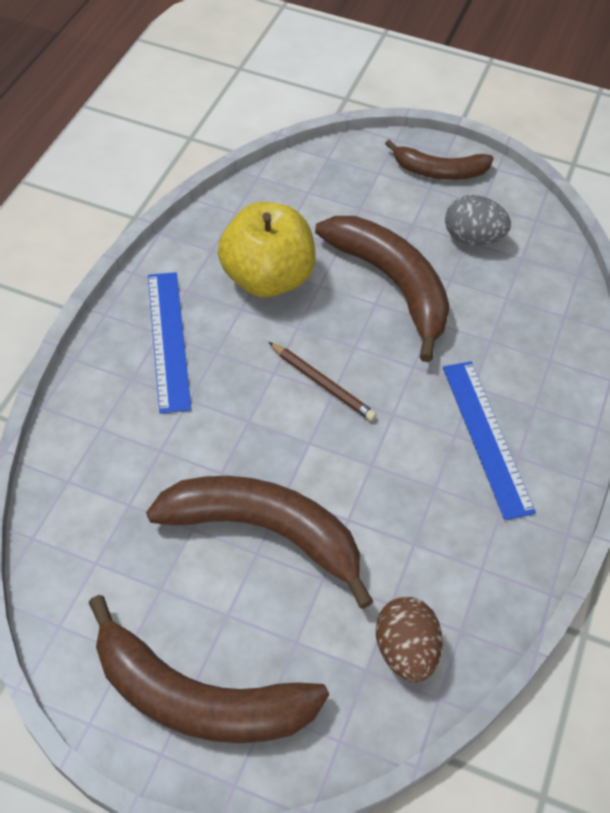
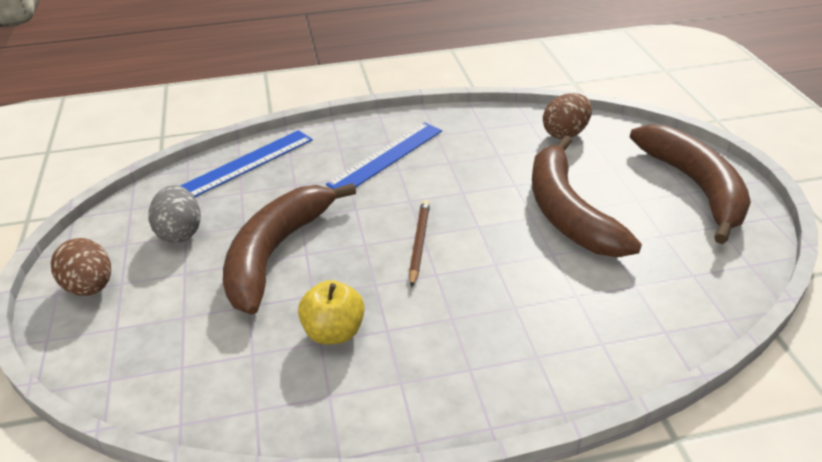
camera: 120 degrees left, 15 degrees down
blue ruler [148,272,192,414] -> blue ruler moved to [180,130,313,197]
yellow apple [218,202,316,297] -> yellow apple [298,280,365,345], size x0.60
brown banana [385,140,494,180] -> brown egg [51,238,111,296]

